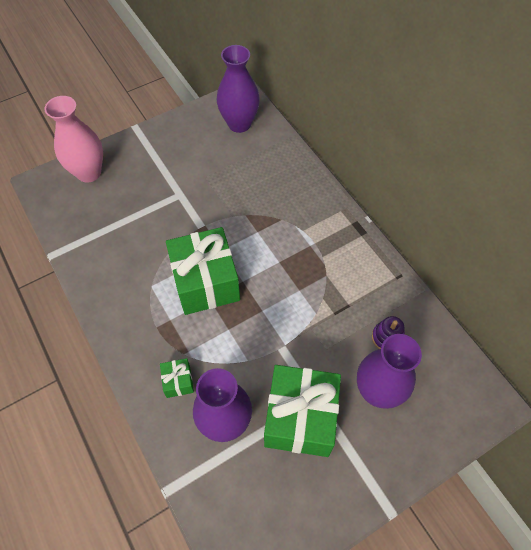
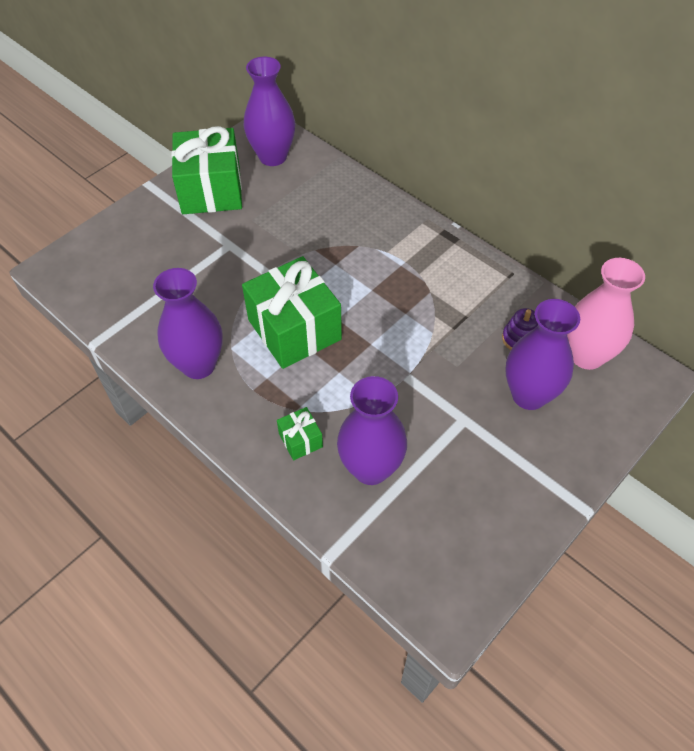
camera: 15 degrees left, 5 degrees down
pink vase [44,96,103,183] -> pink vase moved to [567,258,645,370]
green gift [264,365,341,457] -> green gift moved to [171,126,242,214]
none -> purple vase [153,268,223,379]

